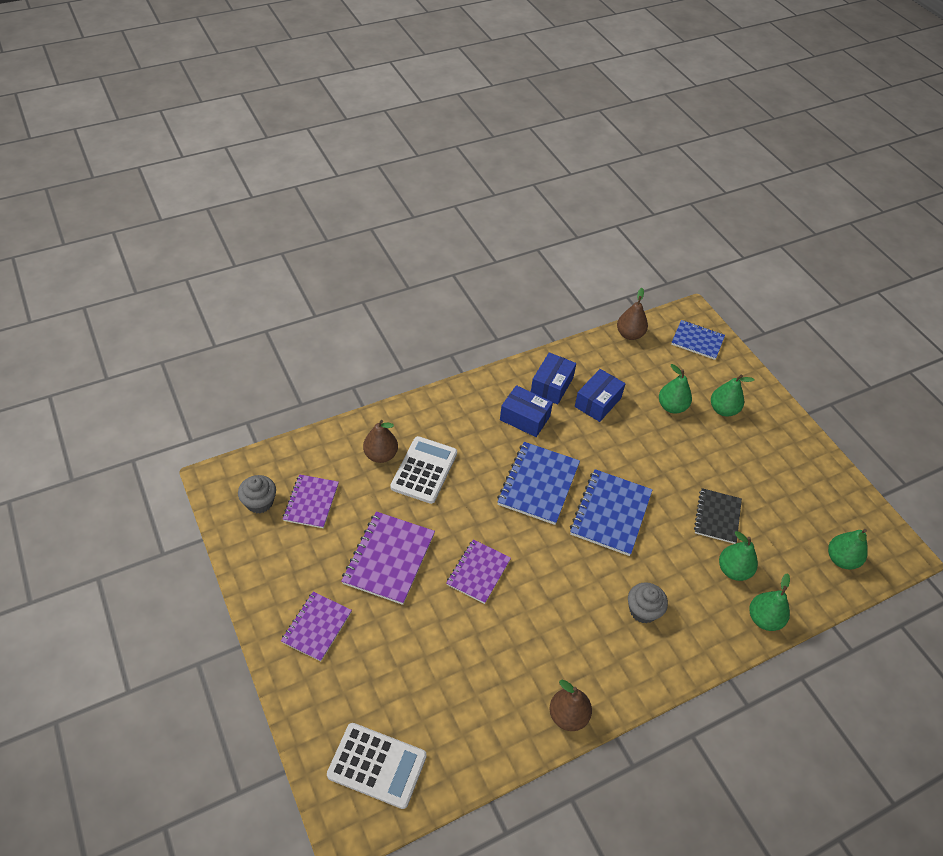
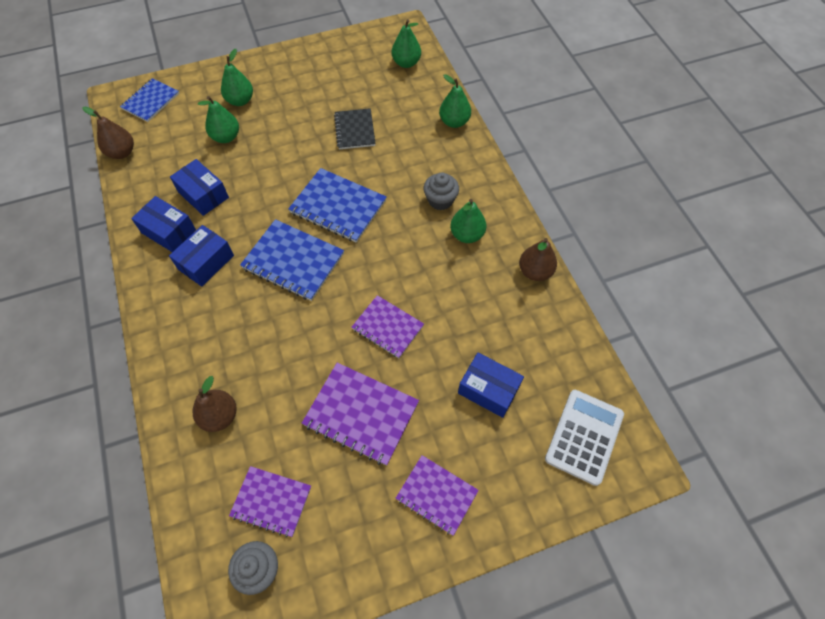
camera: 80 degrees left, 10 degrees up
white calculator [390,436,457,504] -> none
black notebook [694,488,742,544] -> black notebook turned 60 degrees clockwise [334,108,376,149]
green pear [719,531,758,581] -> green pear moved to [450,199,486,243]
none -> blue box [458,353,524,418]

